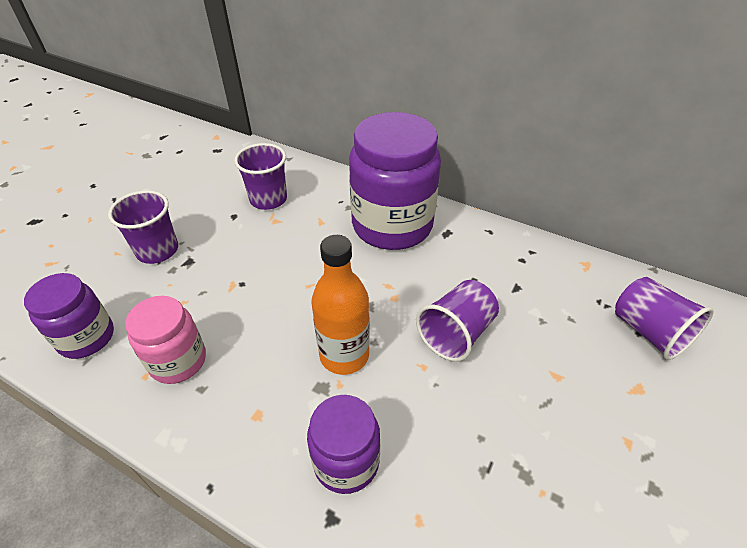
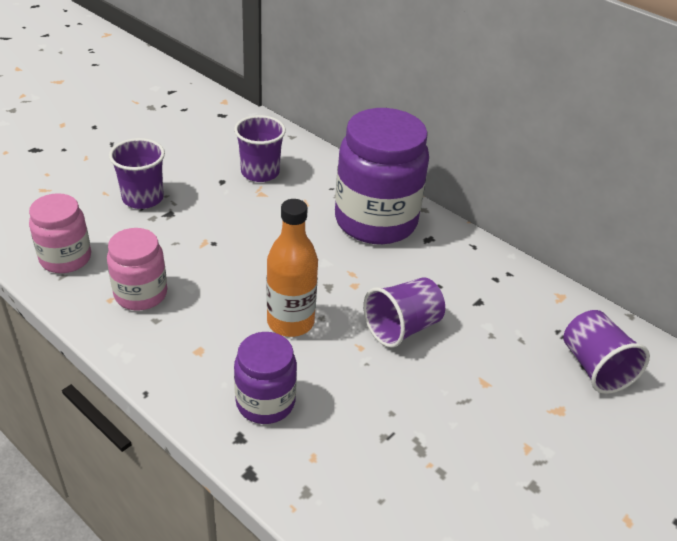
camera: 10 degrees right, 5 degrees down
purple jar [24,273,114,359] -> pink jar [29,193,91,273]

